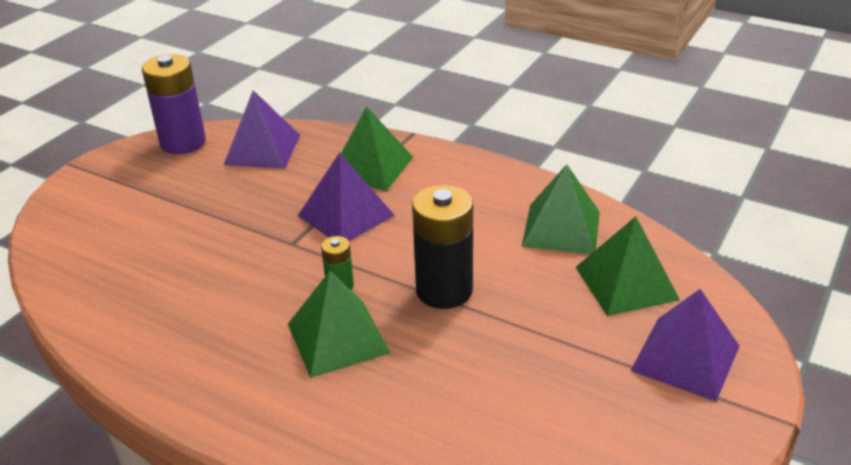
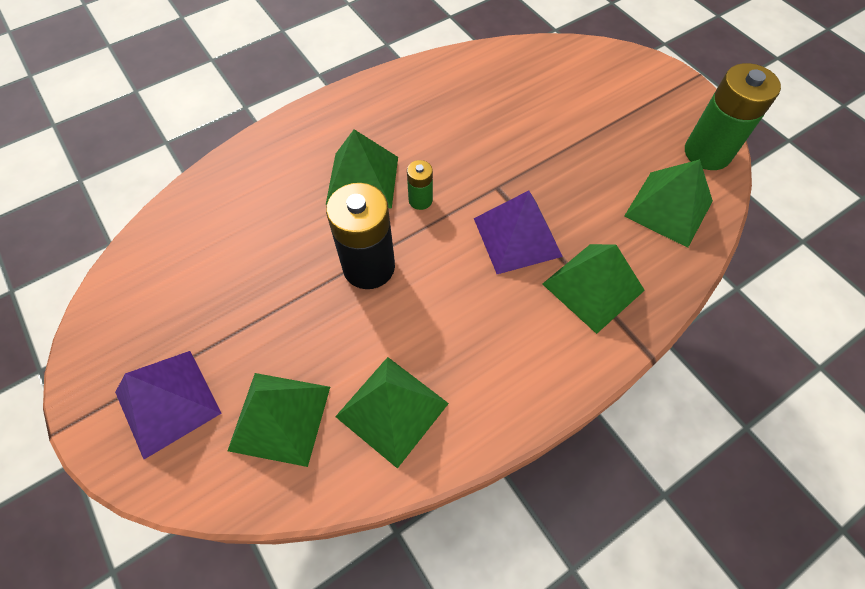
camera: 115 degrees right, 25 degrees up
purple battery [142,54,206,154] -> green battery [685,63,781,170]
purple pyramid [223,90,300,168] -> green pyramid [624,159,713,248]

